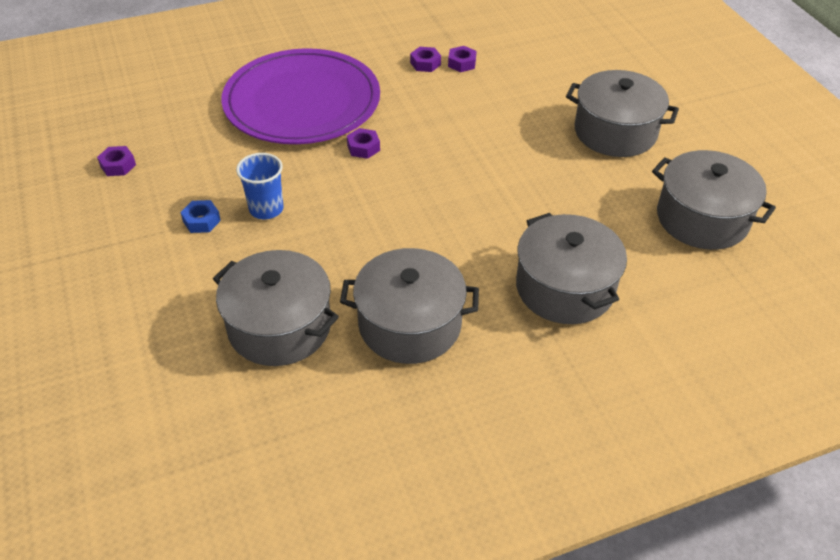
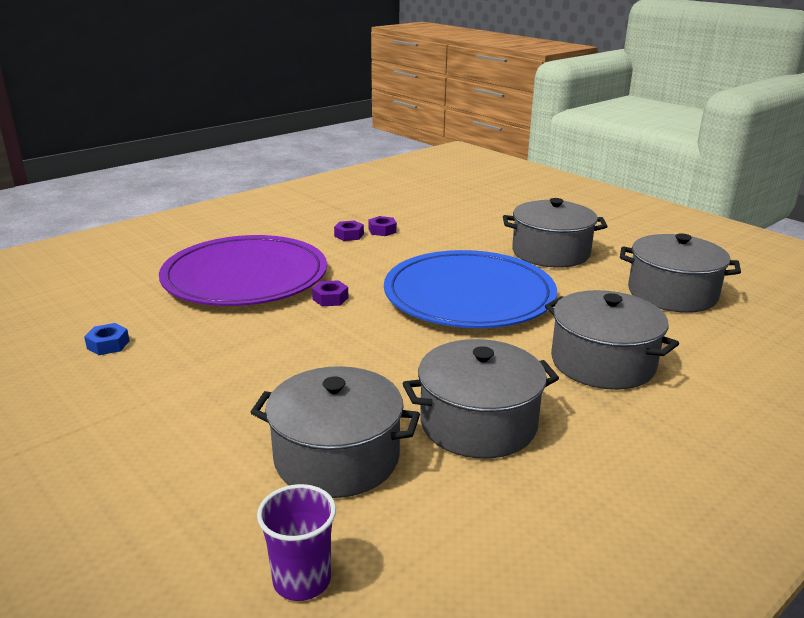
camera: 20 degrees left, 20 degrees down
purple nut [97,146,136,176] -> none
blue nut [180,200,221,233] -> blue nut moved to [84,323,129,355]
blue cup [236,153,284,219] -> none
none -> purple cup [257,484,336,601]
none -> blue plate [384,250,557,328]

